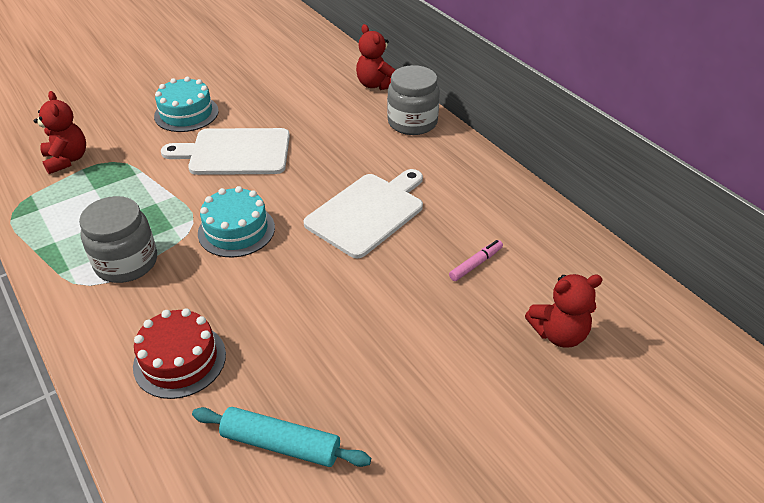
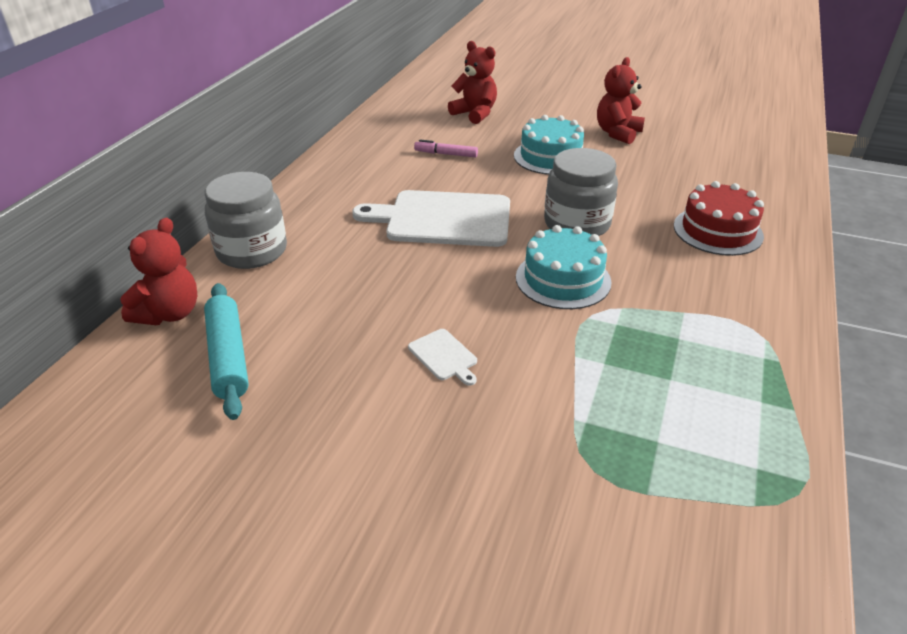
camera: 125 degrees left, 5 degrees down
red teddy bear [34,91,86,174] -> red teddy bear moved to [597,57,645,144]
grey jar [79,196,157,283] -> grey jar moved to [544,148,618,236]
turquoise cake [154,77,219,132] -> turquoise cake moved to [514,115,584,175]
white cutting board [161,128,290,175] -> white cutting board [408,329,477,386], size x0.42
turquoise rolling pin [192,407,371,467] -> turquoise rolling pin moved to [204,283,249,420]

